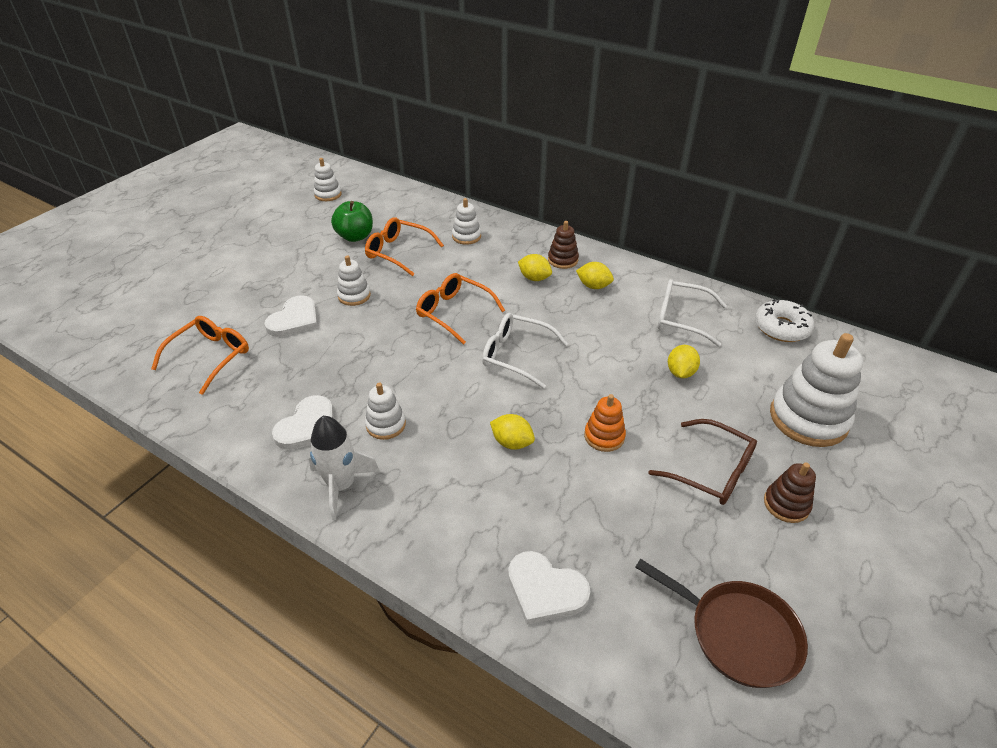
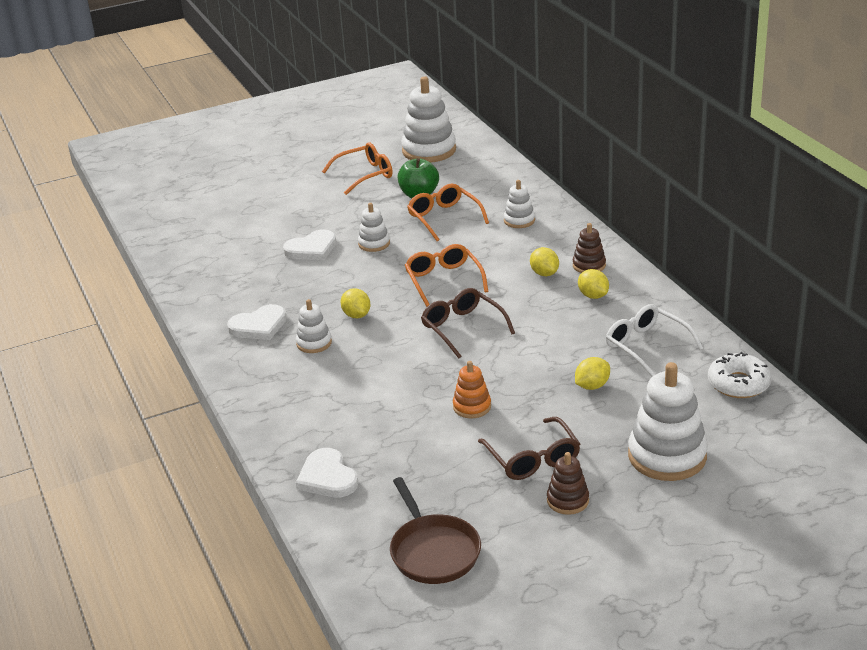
camera: 35 degrees right, 10 degrees down
orange glasses [151,316,249,395] -> orange glasses moved to [322,143,392,195]
white rocket [309,416,380,520] -> none
white stacking toy [314,158,342,201] -> white stacking toy [401,76,456,162], size x1.91
white glasses [482,313,568,389] -> brown glasses [421,288,515,358]
yellow lemon [490,414,535,450] -> yellow lemon moved to [341,288,370,318]

